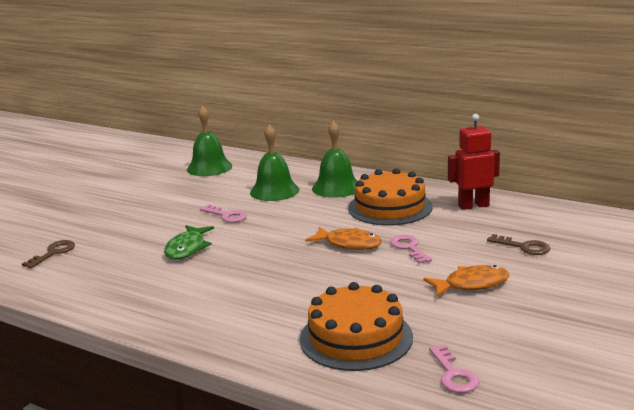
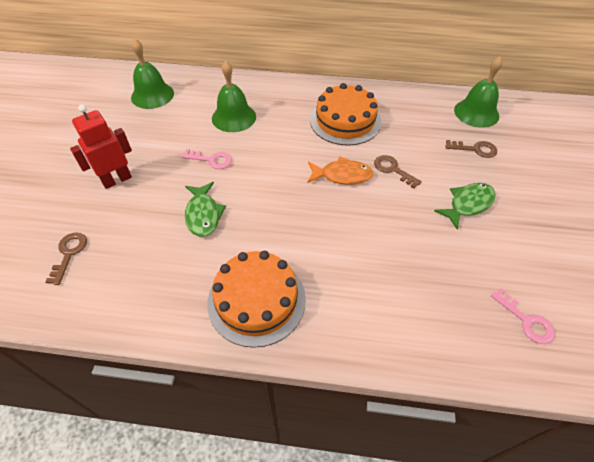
camera: 25 degrees left, 30 degrees up
orange cake [300,282,413,371] -> orange cake moved to [207,251,306,348]
green bell [312,121,357,198] -> green bell moved to [454,56,503,128]
pink key [390,235,432,264] -> brown key [374,155,422,189]
orange fish [423,265,509,297] -> green fish [434,183,496,230]
red robot [448,114,500,210] -> red robot moved to [70,104,132,189]

